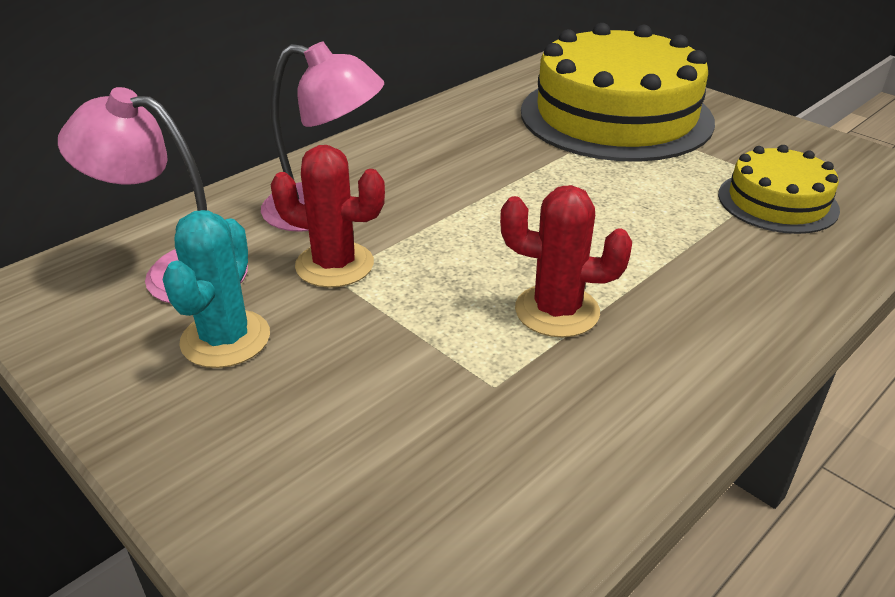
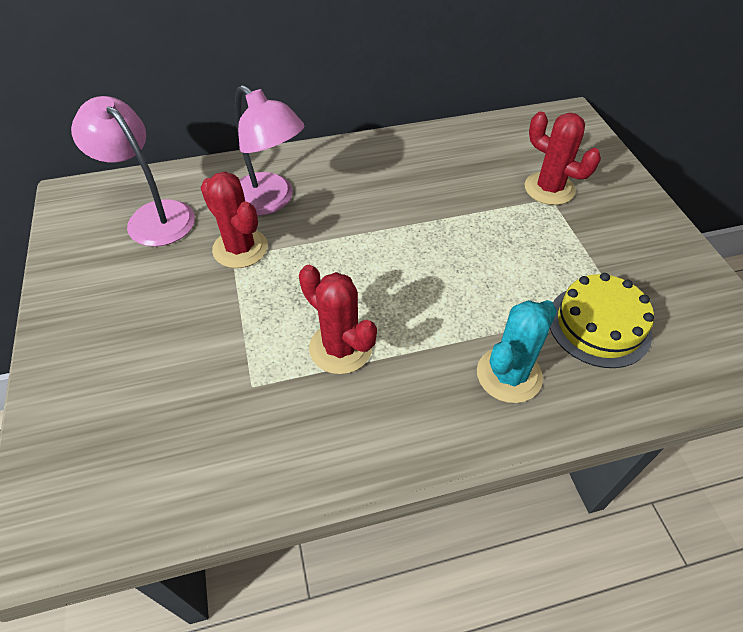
camera: 30 degrees right, 15 degrees up
turquoise cactus [162,210,270,368] -> turquoise cactus moved to [477,300,557,403]
yellow cake [521,23,715,162] -> red cactus [525,112,601,205]

